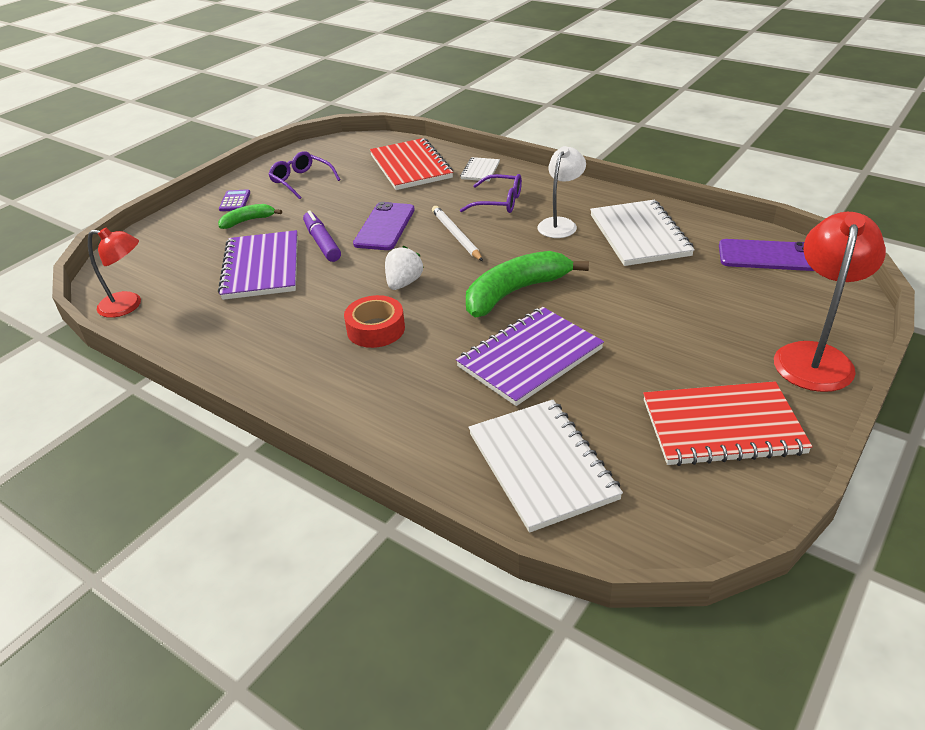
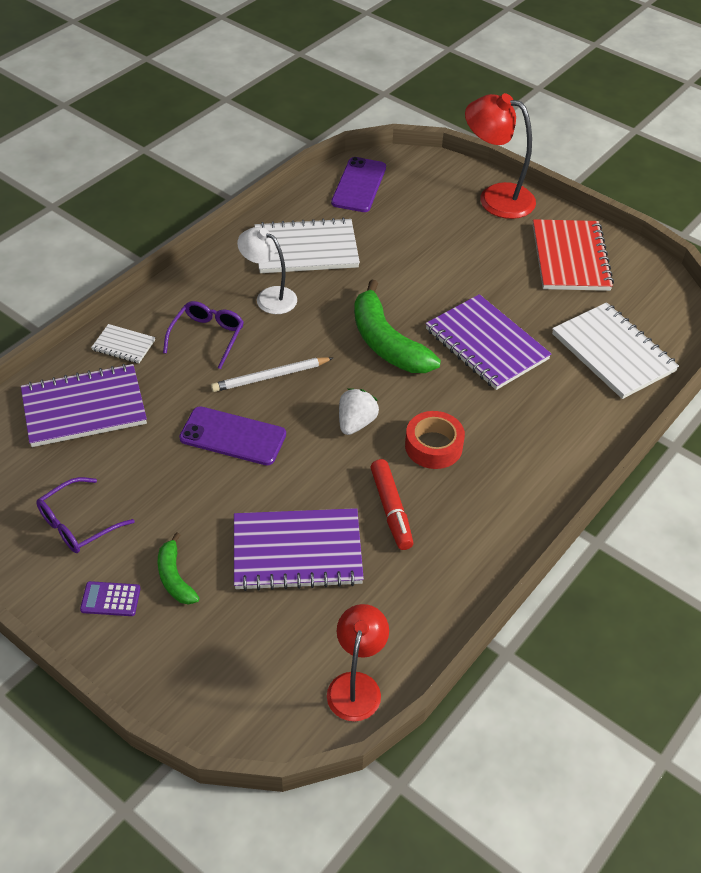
camera: 90 degrees left, 10 degrees up
purple marker [303,210,341,262] -> none
red notebook [370,138,453,190] -> purple notebook [21,364,147,447]
white strawberry [385,246,424,290] -> white strawberry turned 90 degrees clockwise [339,388,379,435]
white notebook [469,400,623,533] -> white notebook turned 75 degrees clockwise [552,302,679,399]
none -> red marker [370,459,413,550]

